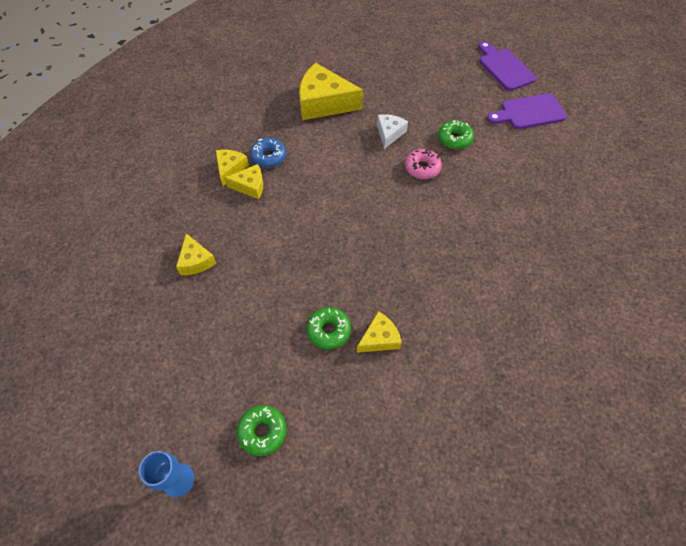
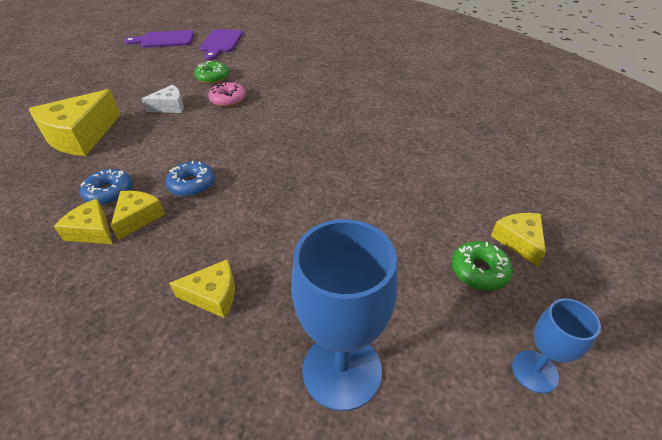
camera: 70 degrees left, 15 degrees down
green donut [307,307,351,350] -> none
yellow cheese [357,311,402,353] -> yellow cheese moved to [491,213,546,267]
white cheese [377,114,408,149] -> white cheese turned 120 degrees clockwise [142,85,184,113]
none -> blue donut [166,161,215,197]
none -> blue goblet [291,219,398,411]

